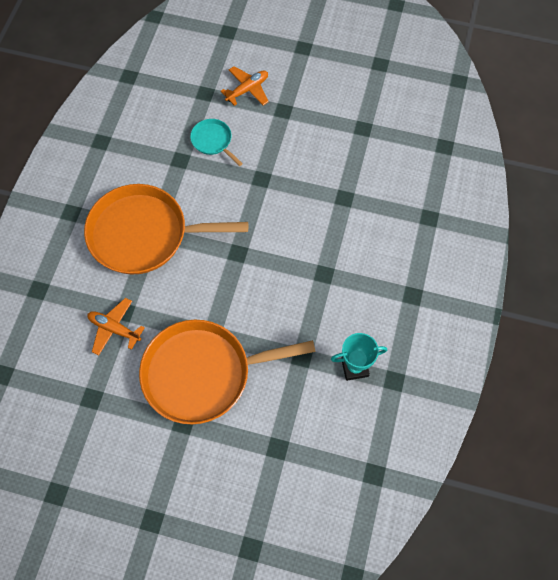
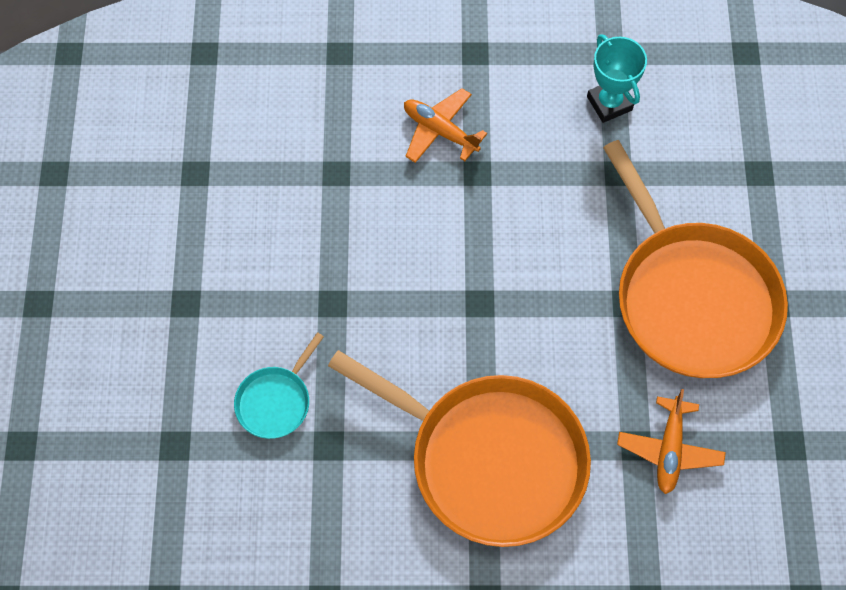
camera: 105 degrees left, 0 degrees up
orange pan [84,184,248,275] -> orange pan turned 45 degrees counterclockwise [328,350,591,547]
orange plane [221,66,269,106] -> orange plane moved to [404,88,487,163]

